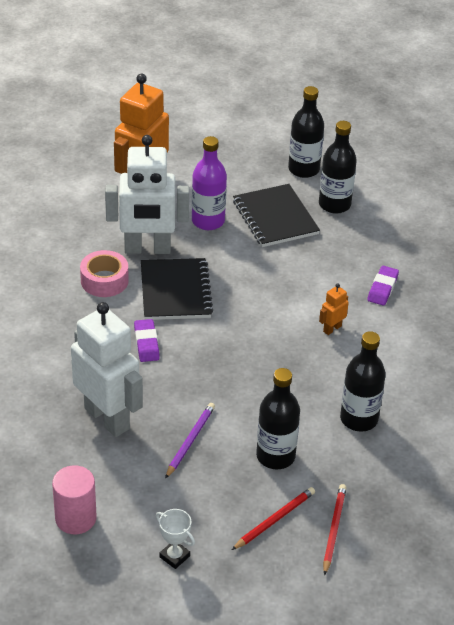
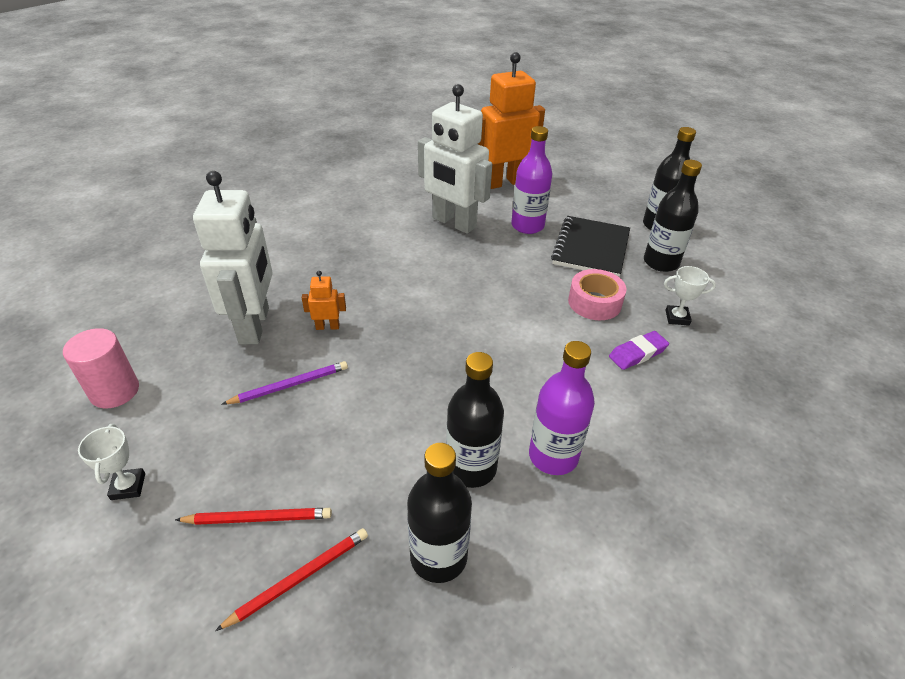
camera: 40 degrees right, 0 degrees up
pink tape [80,250,129,297] -> pink tape moved to [568,269,626,320]
purple eraser [134,319,160,362] -> none
black notebook [141,258,213,320] -> none
black bottle [256,368,300,469] -> black bottle moved to [407,443,472,583]
orange robot [319,284,349,335] -> orange robot moved to [302,271,346,330]
none -> purple bottle [529,341,595,475]
none -> white trophy [664,266,716,326]

